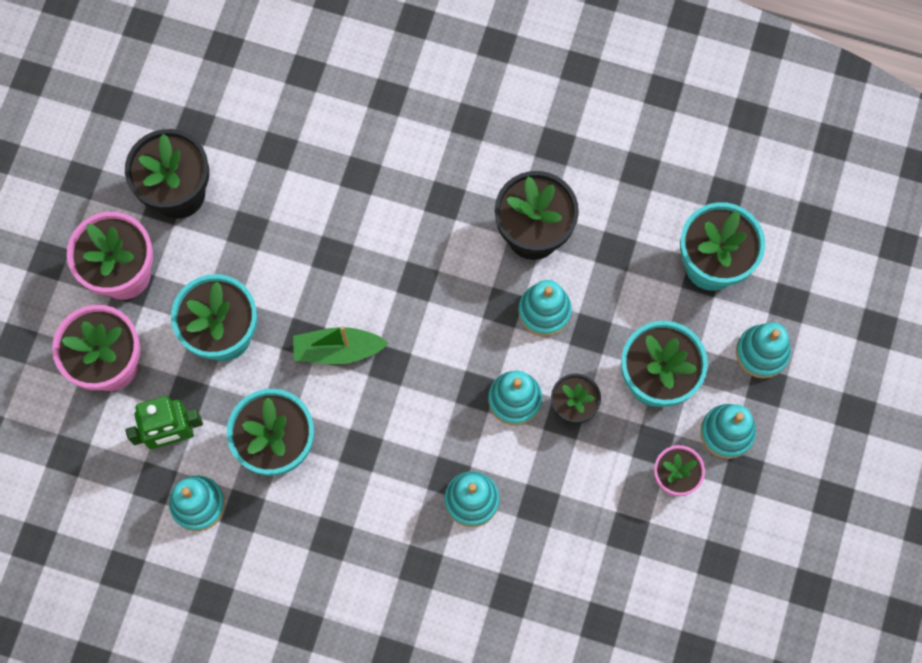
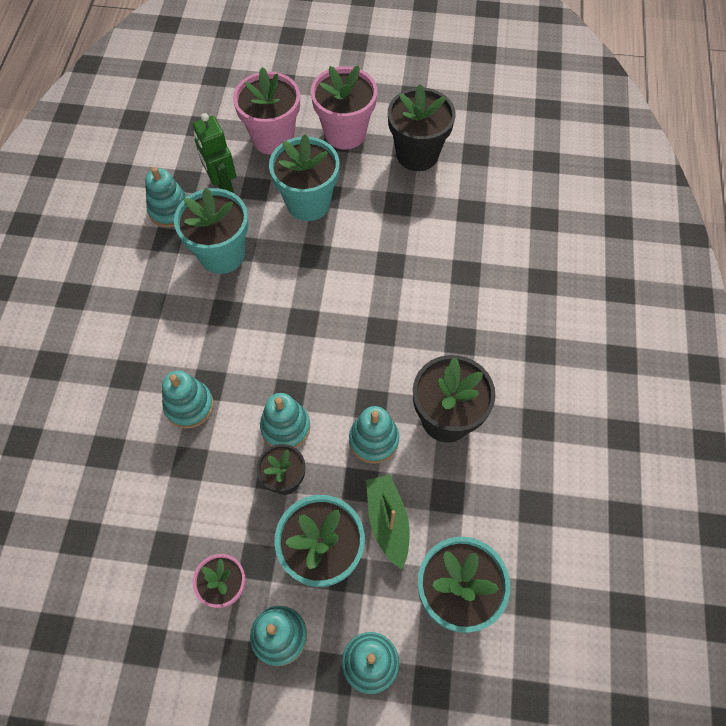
camera: 80 degrees right, 10 degrees down
green boat [293,326,388,364] -> green boat moved to [366,475,410,569]

